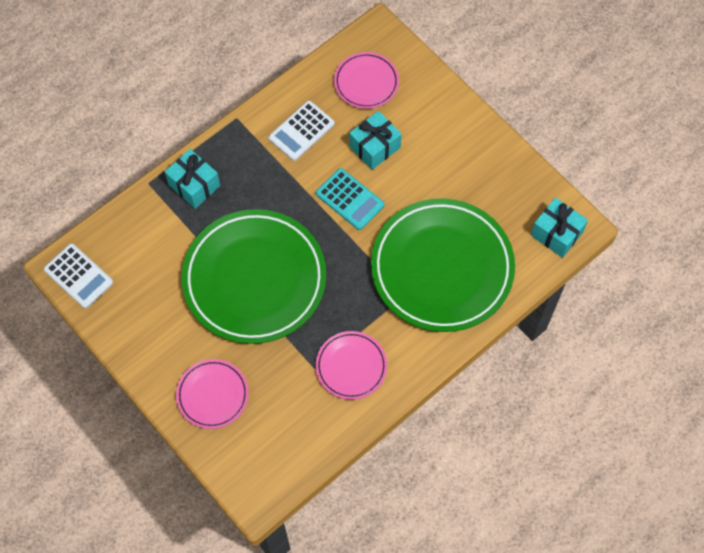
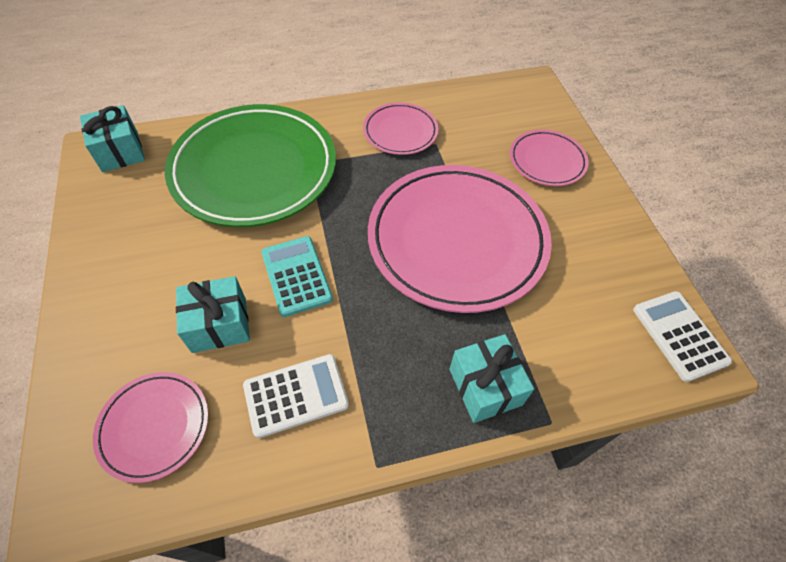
camera: 155 degrees left, 10 degrees down
green plate [182,209,326,344] -> pink plate [368,165,552,313]

